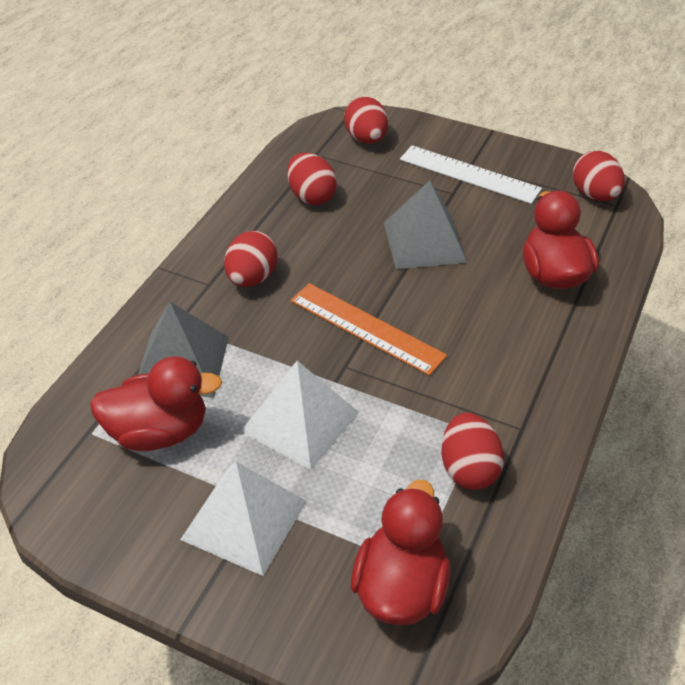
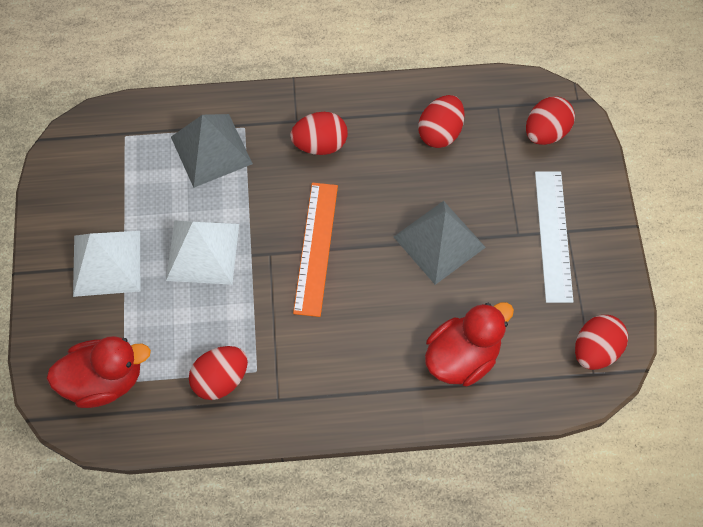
camera: 60 degrees right, 20 degrees up
red duck [90,356,222,451] -> none

